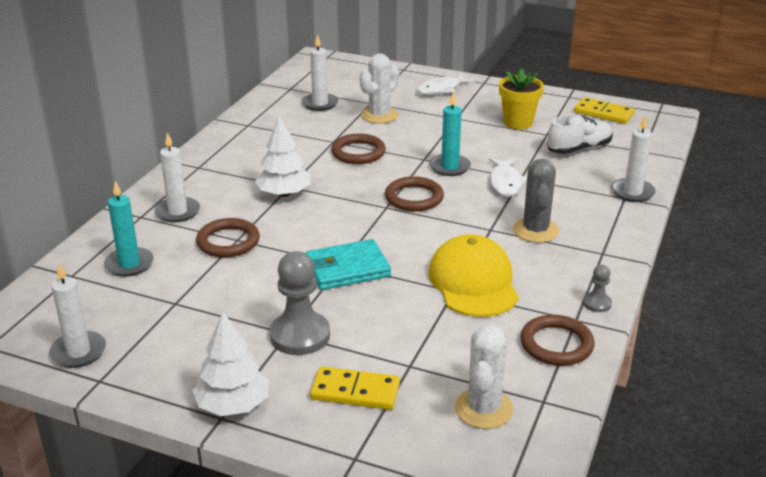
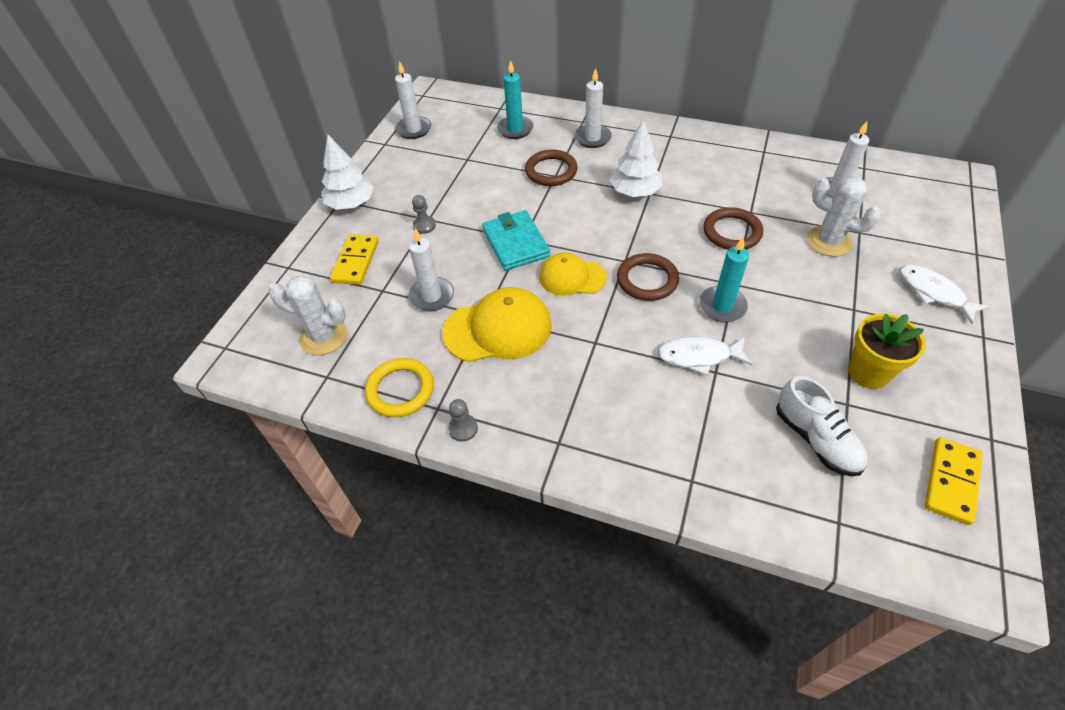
camera: 90 degrees right, 20 degrees up
grey pawn [269,251,330,355] -> grey pawn [412,195,436,234], size x0.49
grey cactus [513,159,559,243] -> none
brown ring [520,315,595,366] -> yellow ring [365,358,434,417]
white candle [611,115,656,202] -> white candle moved to [408,228,454,311]
none -> yellow cap [540,253,607,296]

